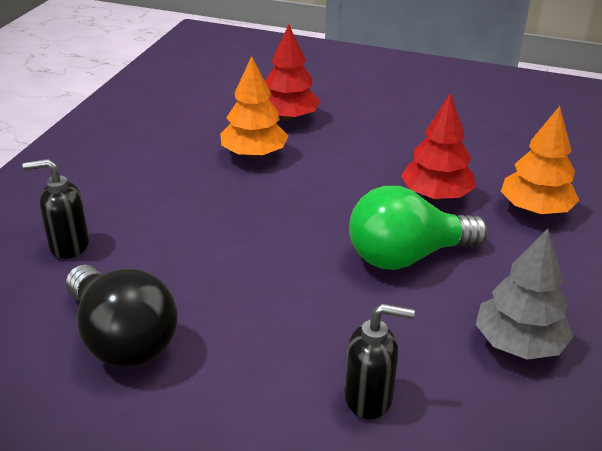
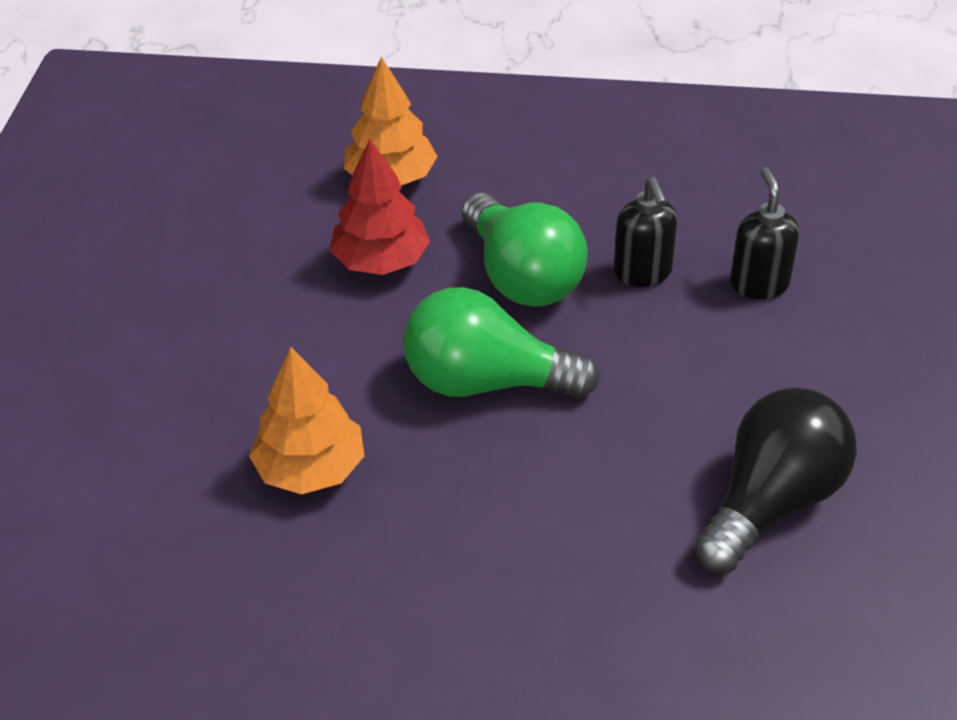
camera: 100 degrees left, 10 degrees up
black soap dispenser [23,159,89,259] -> black soap dispenser moved to [613,177,678,287]
red tree [265,25,321,121] -> none
grey tree [476,228,574,360] -> none
none -> green light bulb [403,287,600,398]

